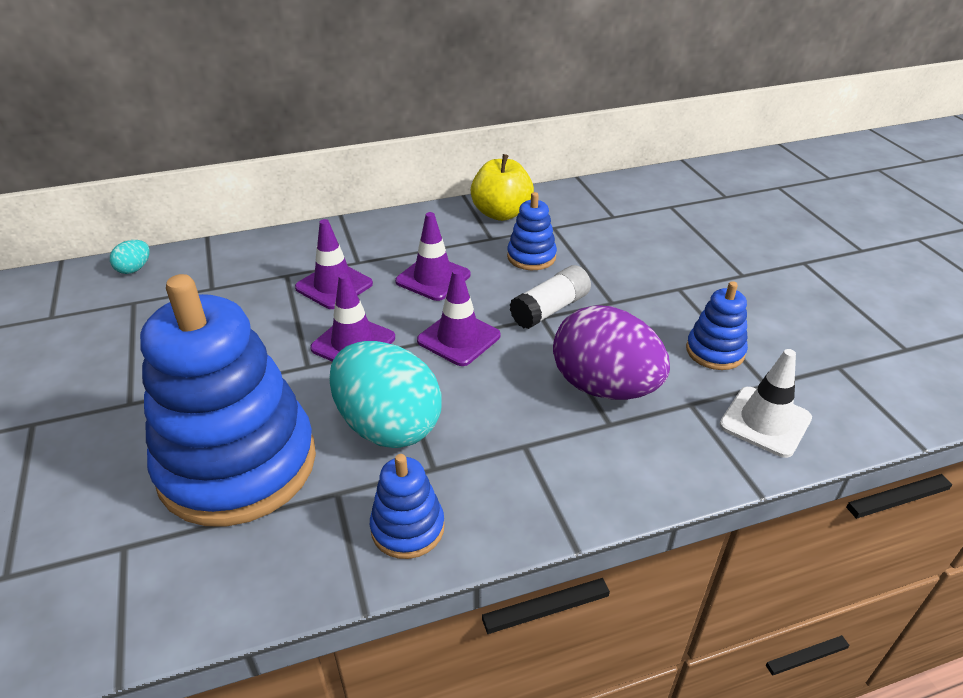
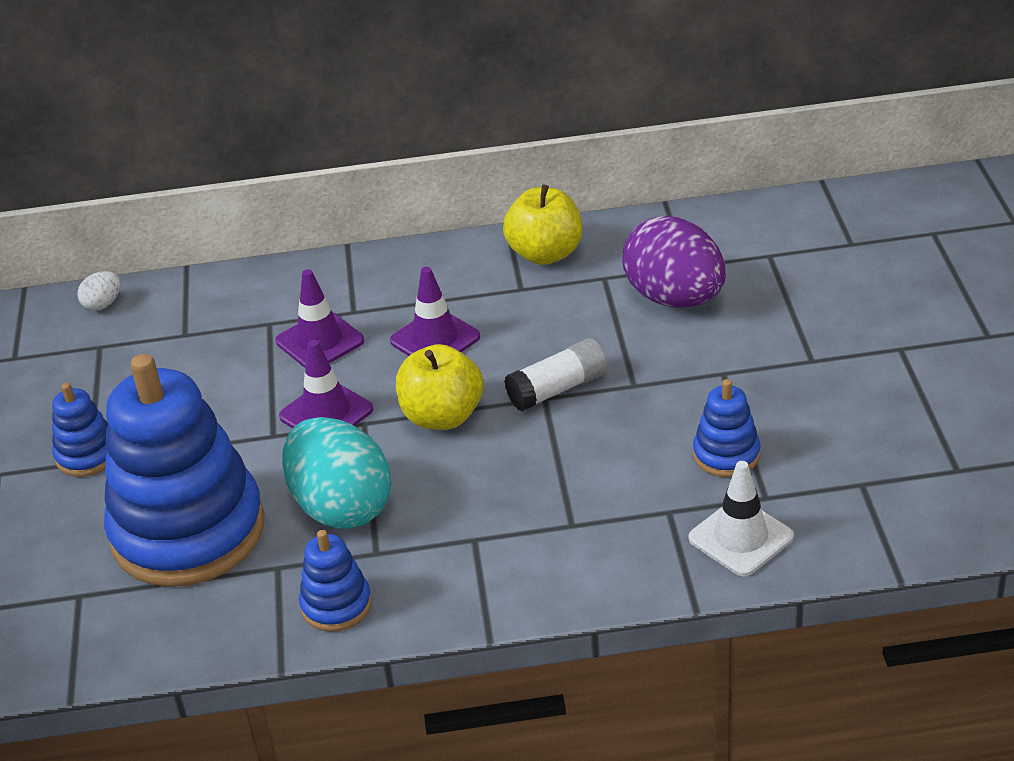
camera: 15 degrees right, 0 degrees up
turquoise egg [110,240,150,274] -> white egg [77,271,121,311]
purple traffic cone [417,269,501,366] -> yellow apple [396,344,483,430]
blue stacking toy [507,192,557,270] -> blue stacking toy moved to [52,383,108,477]
purple egg [553,305,670,400] -> purple egg moved to [622,216,726,307]

